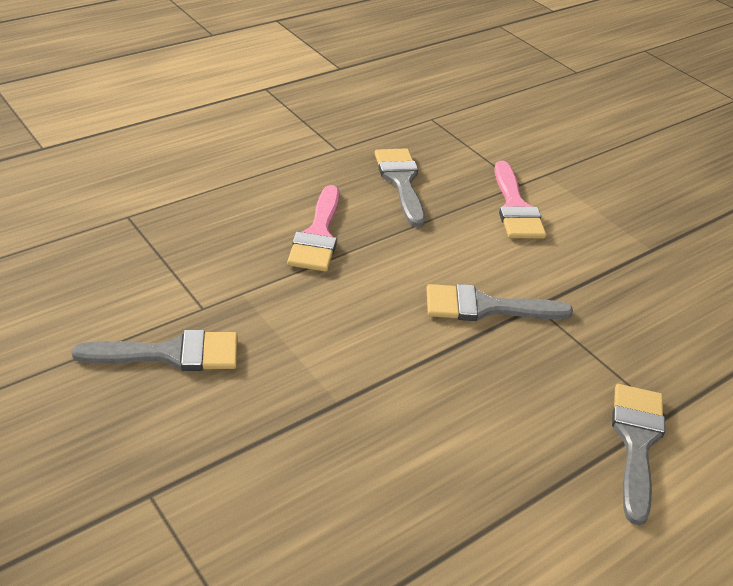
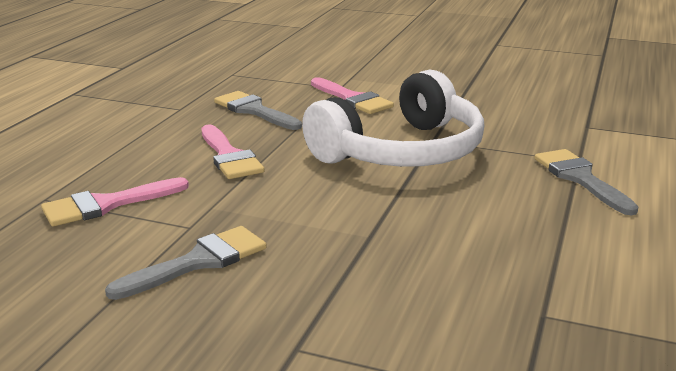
camera: 30 degrees left, 15 degrees down
grey brush [426,284,573,321] -> white headphones [302,70,484,167]
none -> pink brush [41,177,189,227]

